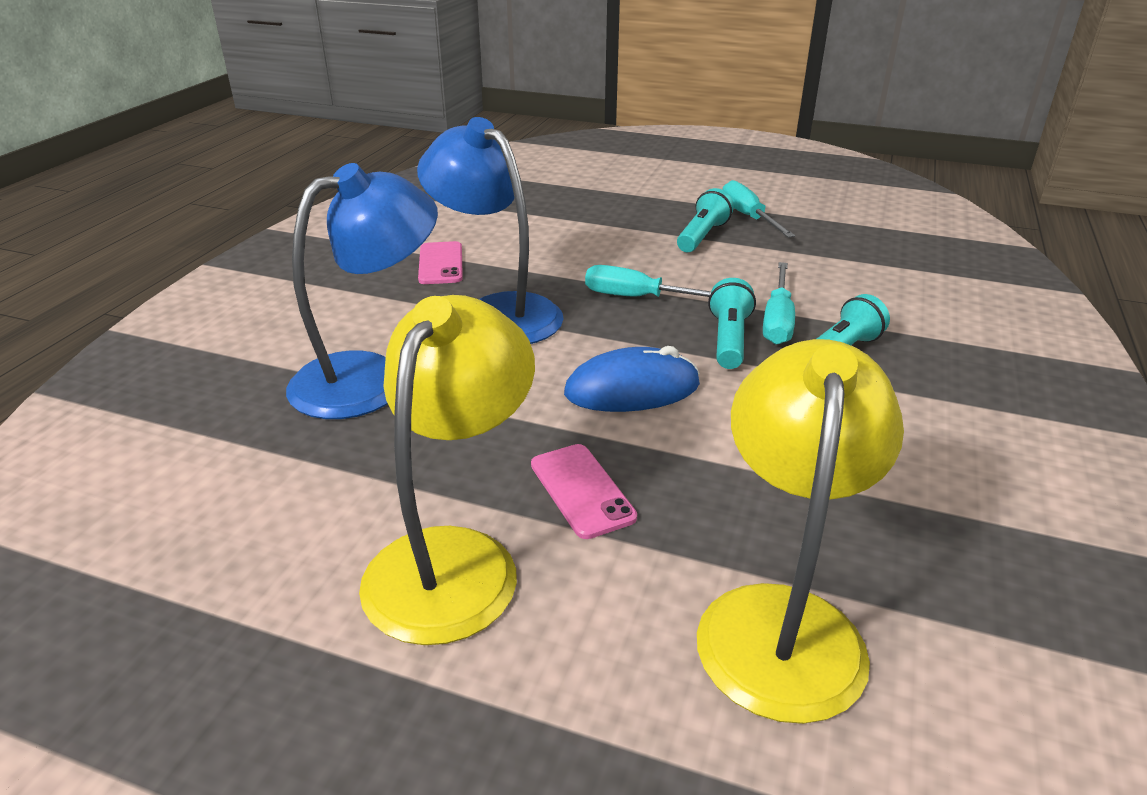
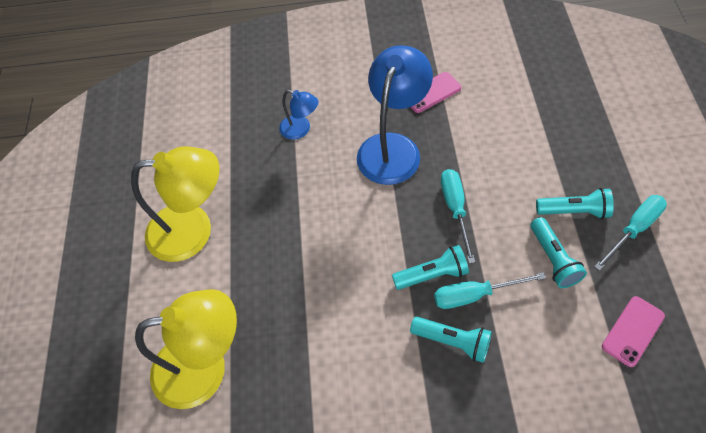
camera: 70 degrees right, 25 degrees up
blue lamp [286,163,438,419] -> blue lamp [279,90,318,140], size x0.51
pink phone [531,444,637,539] -> pink phone moved to [602,296,665,367]
blue mouse [564,346,700,412] -> none
none -> turquoise flashlight [531,217,587,288]

